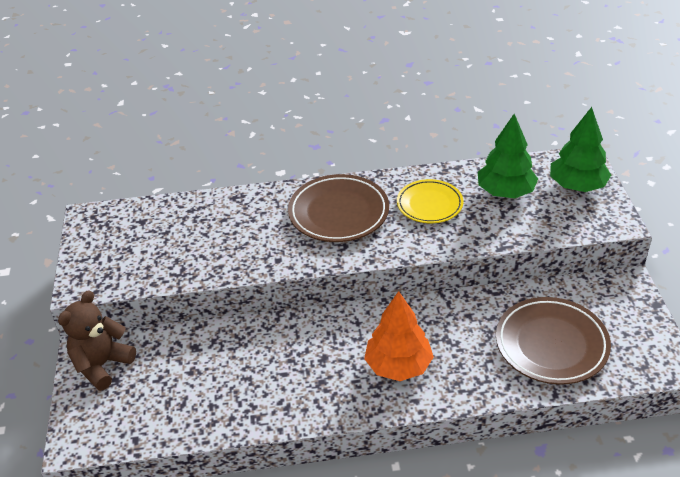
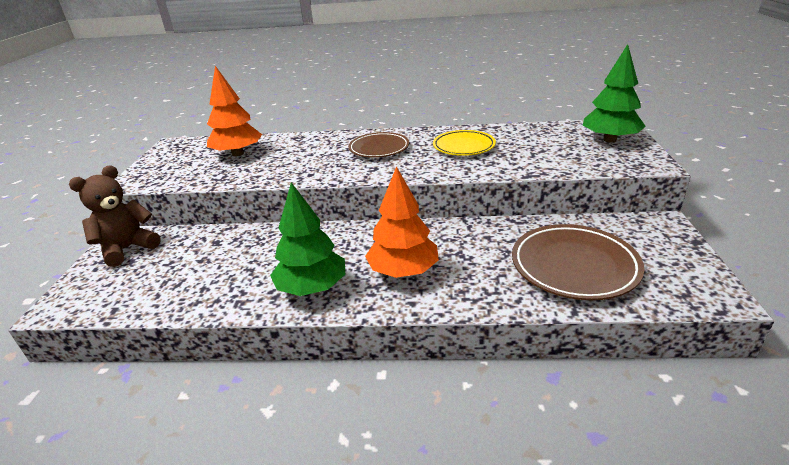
camera: 10 degrees right, 10 degrees down
brown plate [288,174,389,242] -> brown plate [348,132,409,158], size x0.66
green tree [478,114,538,198] -> green tree moved to [270,182,345,296]
none -> orange tree [207,66,262,156]

